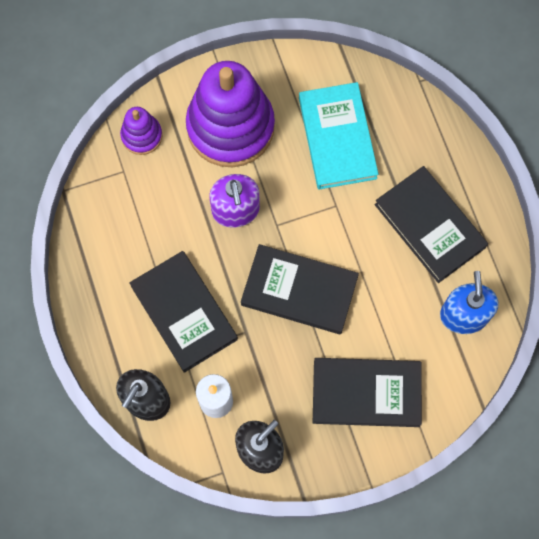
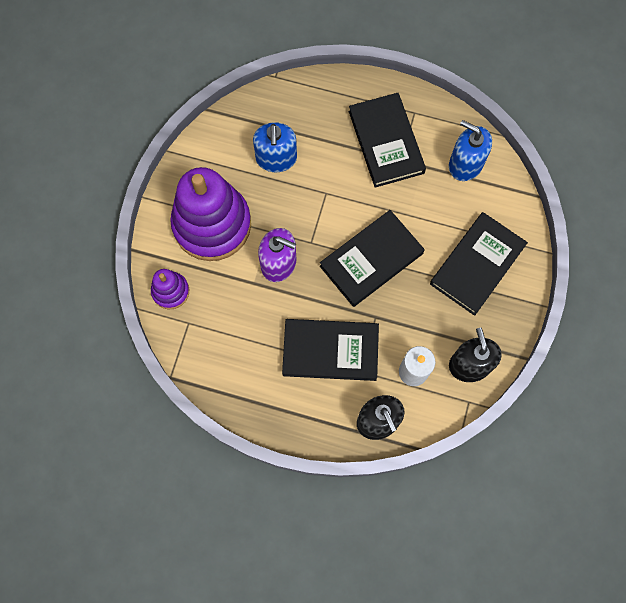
camera: 55 degrees left, 0 degrees up
turquoise book [299,82,379,189] -> blue soap dispenser [253,122,297,172]
black book [375,166,488,283] -> black book turned 75 degrees clockwise [349,93,426,188]

